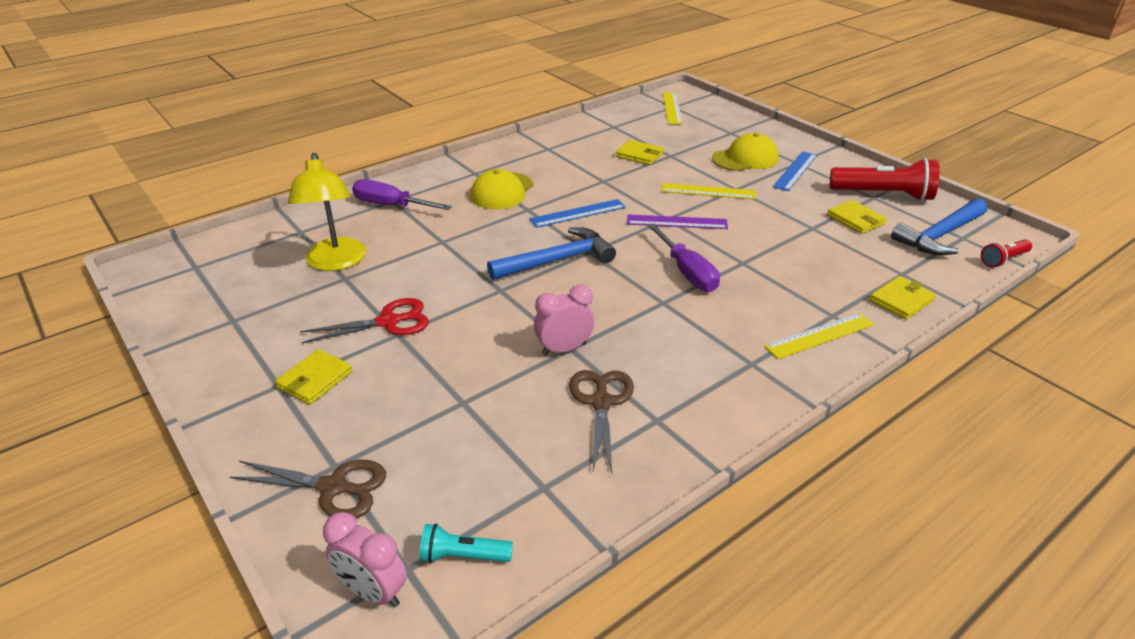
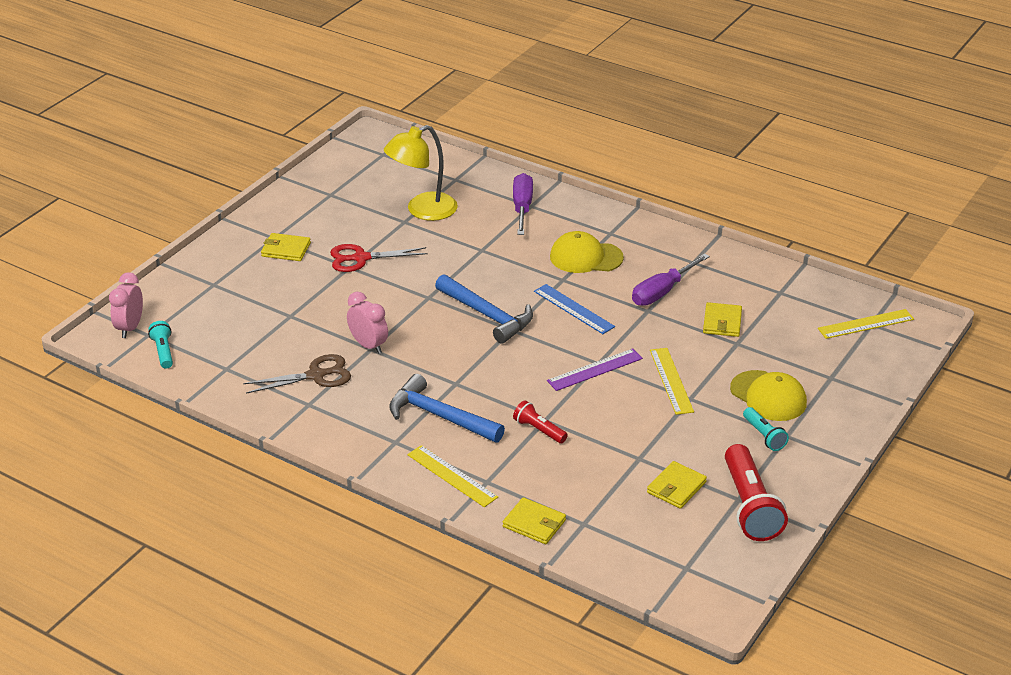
camera: 70 degrees right, 0 degrees up
brown scissors [230,460,386,518] -> none
red scissors [300,298,429,343] -> red scissors turned 120 degrees clockwise [330,244,428,272]
purple ruler [627,215,728,229] -> purple ruler turned 75 degrees clockwise [547,348,643,391]
purple screwdriver [647,223,720,292] -> purple screwdriver moved to [632,253,710,306]
blue ruler [773,151,817,191] -> turquoise flashlight [743,407,789,451]
blue hammer [891,198,988,255] -> blue hammer moved to [389,374,505,443]
red flashlight [981,240,1032,267] -> red flashlight moved to [513,400,568,443]

